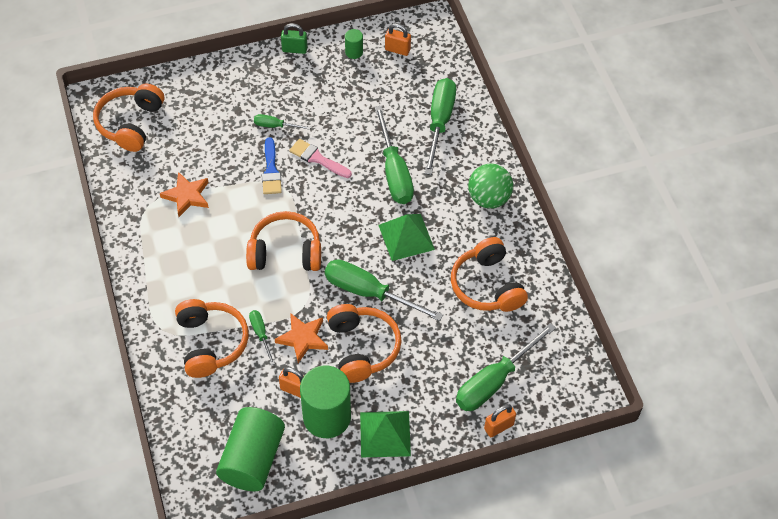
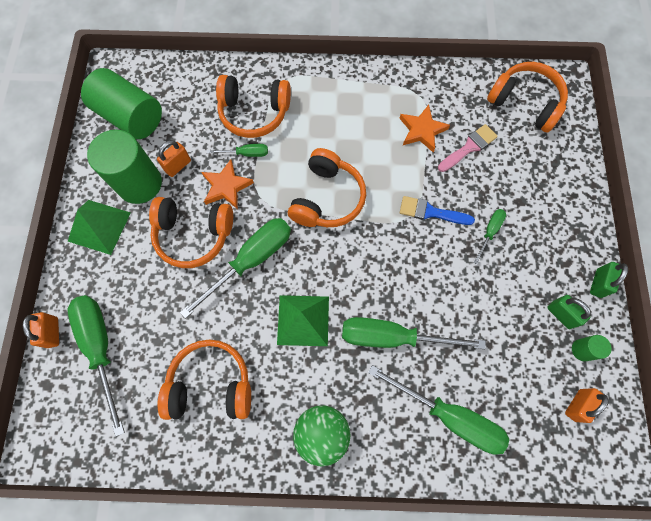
camera: 110 degrees right, 15 degrees up
pink brush [289,139,352,178] -> pink brush moved to [438,124,498,172]
none -> green padlock [547,295,591,329]

